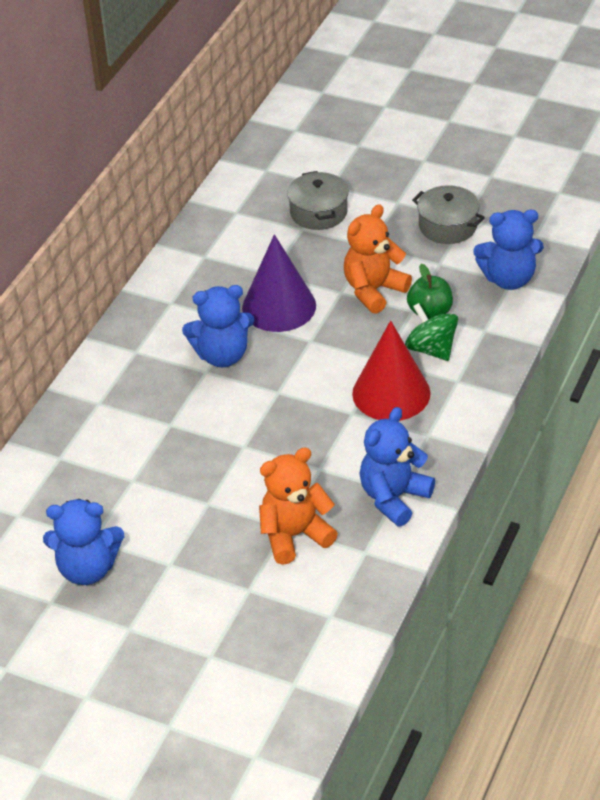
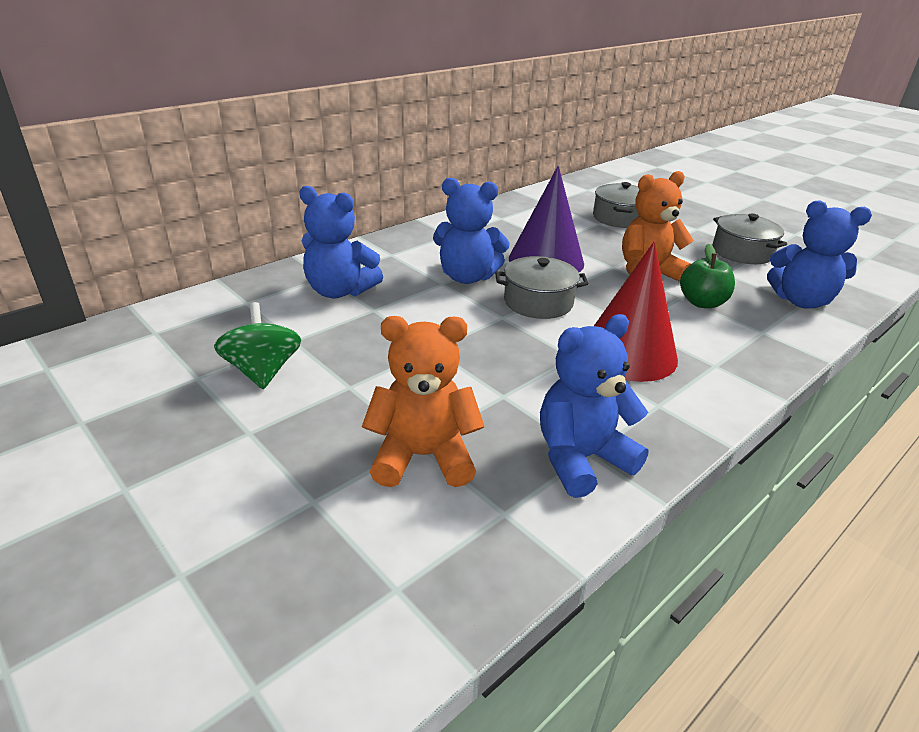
camera: 20 degrees right, 10 degrees down
blue teddy bear [43,499,124,585] -> blue teddy bear moved to [299,186,383,298]
green spinning top [405,303,458,361] -> green spinning top moved to [214,302,301,389]
none -> grey pot [495,256,589,319]

